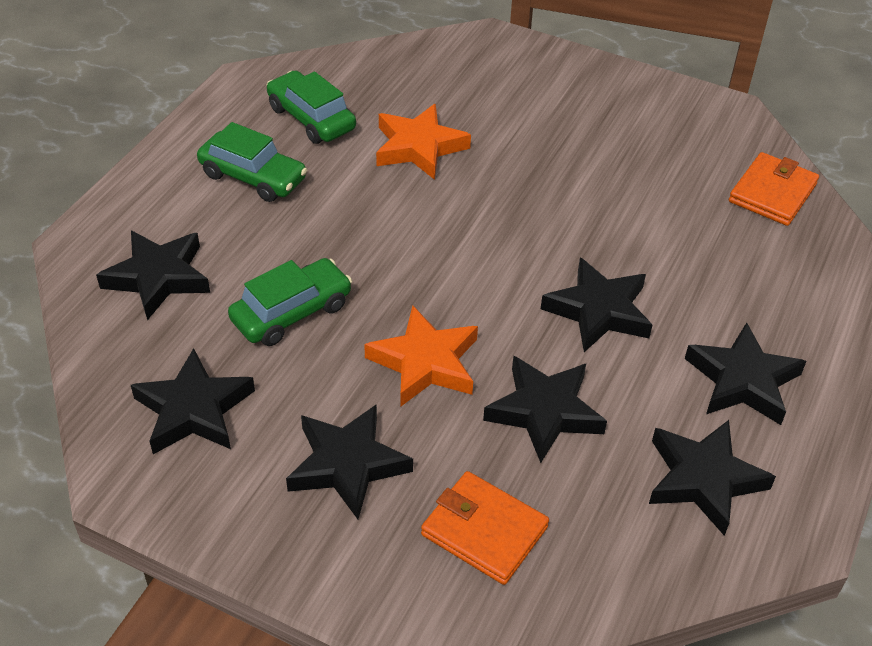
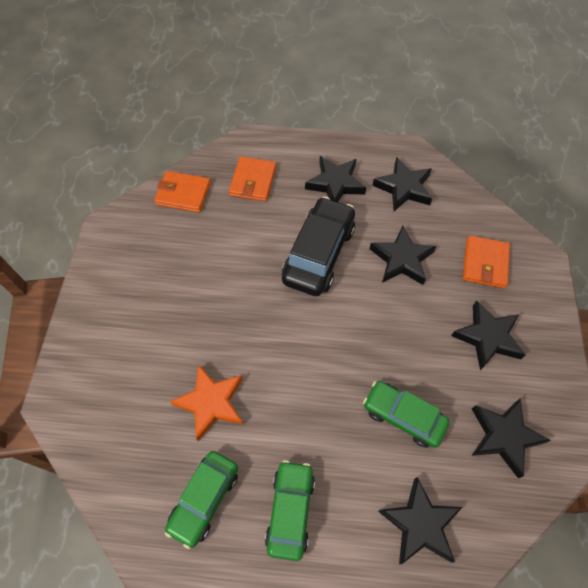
camera: 110 degrees left, 15 degrees up
orange star [364,305,478,406] -> none
black star [541,257,652,352] -> black car [282,196,355,296]
none -> orange wallet [229,156,276,202]

